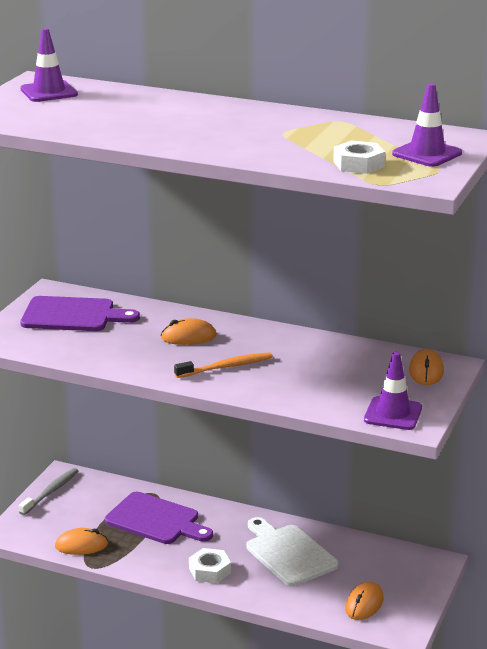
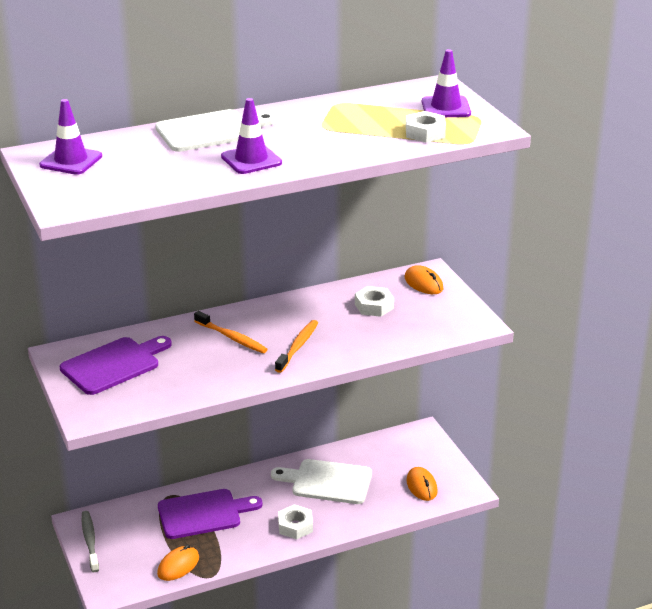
camera: 45 degrees left, 5 degrees up
orange mouse [161,318,217,345] -> orange toothbrush [194,311,268,353]
purple traffic cone [364,352,422,430] -> purple traffic cone moved to [221,98,282,174]
none -> white cutting board [155,109,277,152]
none -> white nut [355,286,394,317]

